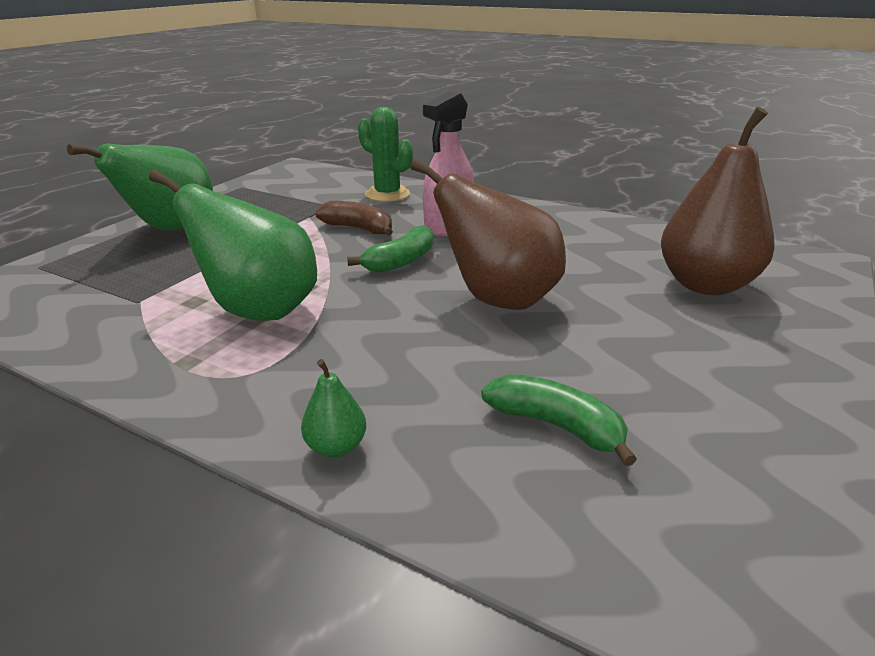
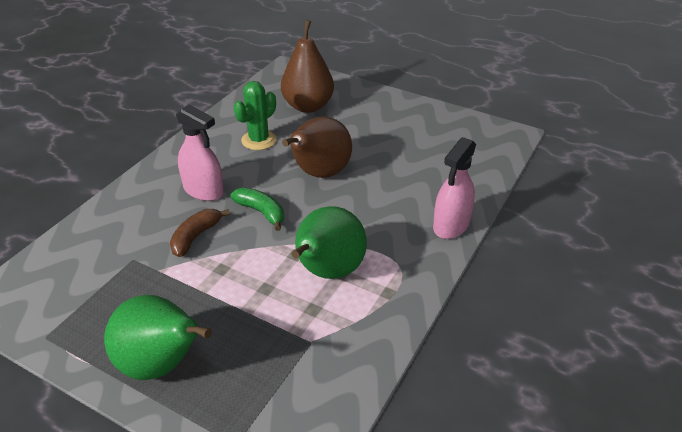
camera: 90 degrees left, 10 degrees up
green pear [301,359,366,457] -> pink spray bottle [433,137,476,239]
green cactus [358,107,413,202] -> green cactus moved to [234,81,277,150]
green banana [481,374,637,466] -> none

